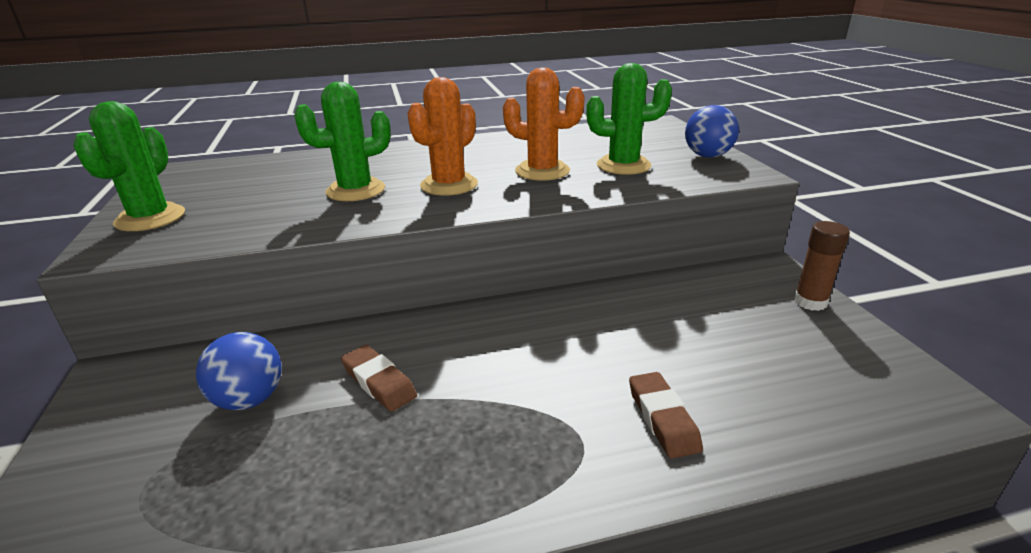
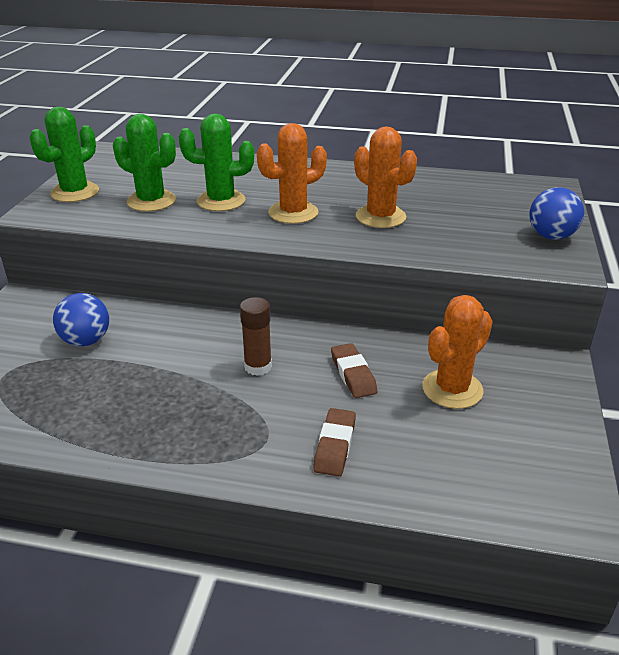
camera: 25 degrees right, 5 degrees up
brown eraser [341,345,417,412] -> brown eraser moved to [331,343,378,398]
green cactus [586,63,672,175] -> green cactus moved to [113,114,176,212]
brown glue stick [794,221,850,311] -> brown glue stick moved to [240,297,272,376]
none -> orange cactus [422,295,493,409]

